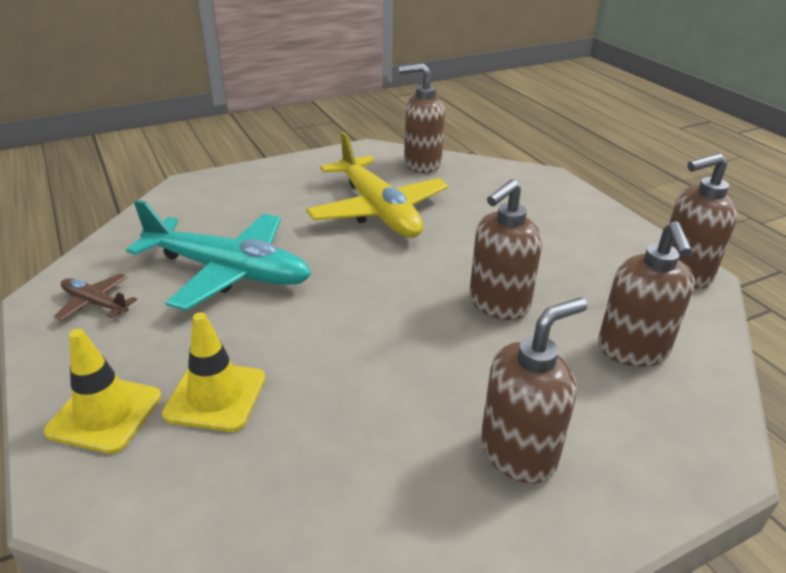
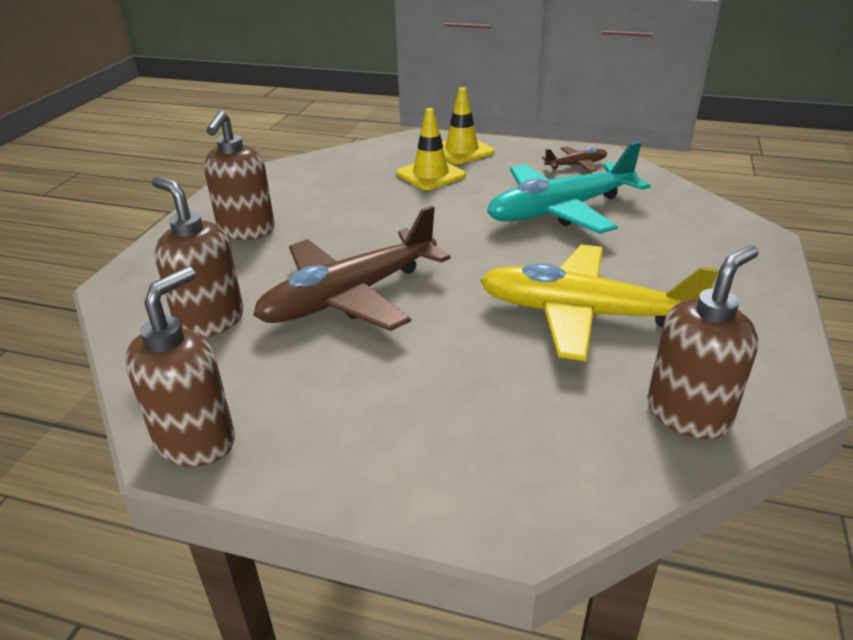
camera: 135 degrees right, 0 degrees up
brown soap dispenser [469,179,542,320] -> brown plane [253,206,451,331]

